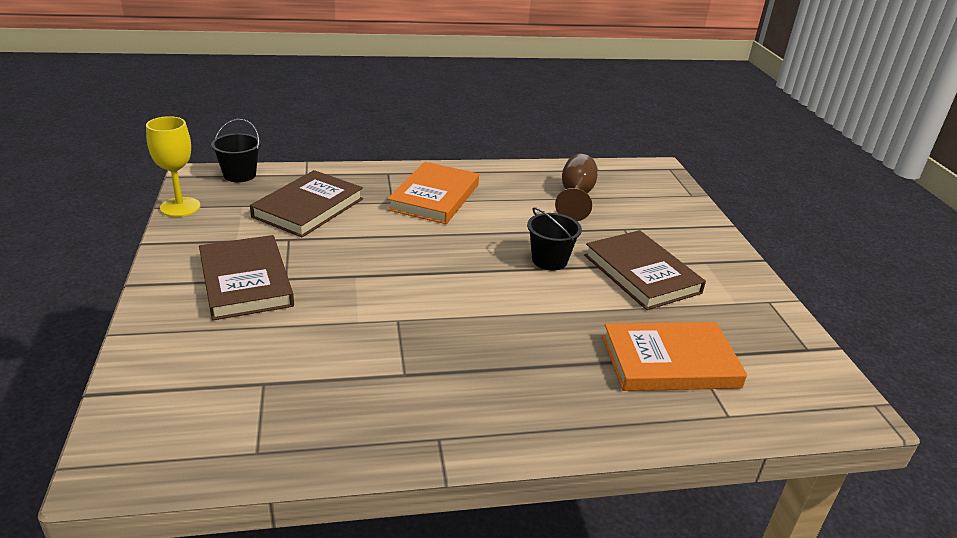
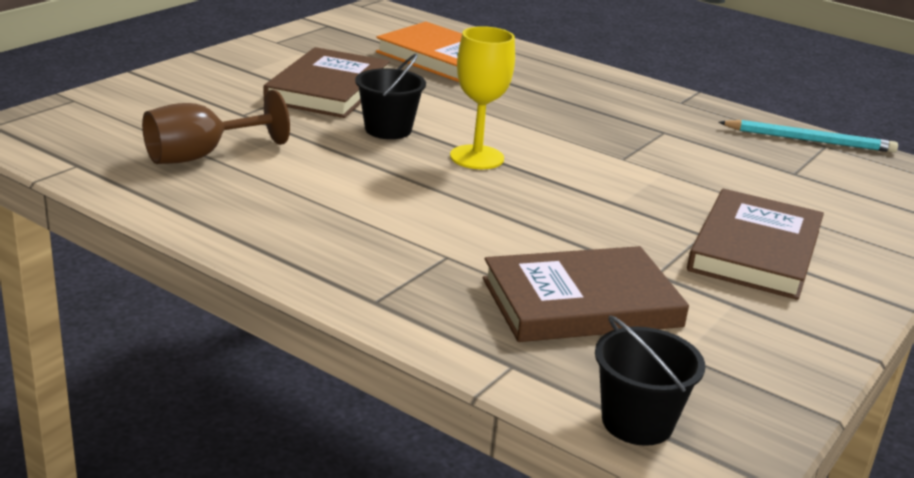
camera: 135 degrees left, 5 degrees down
yellow goblet [146,116,200,217] -> yellow goblet moved to [450,26,515,169]
orange book [388,162,479,224] -> none
none -> turquoise pencil [718,120,898,153]

